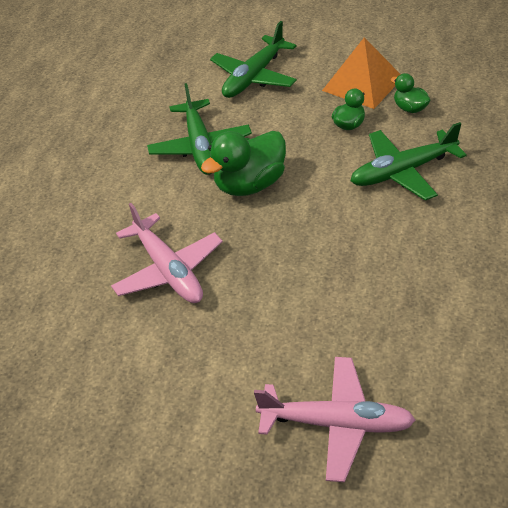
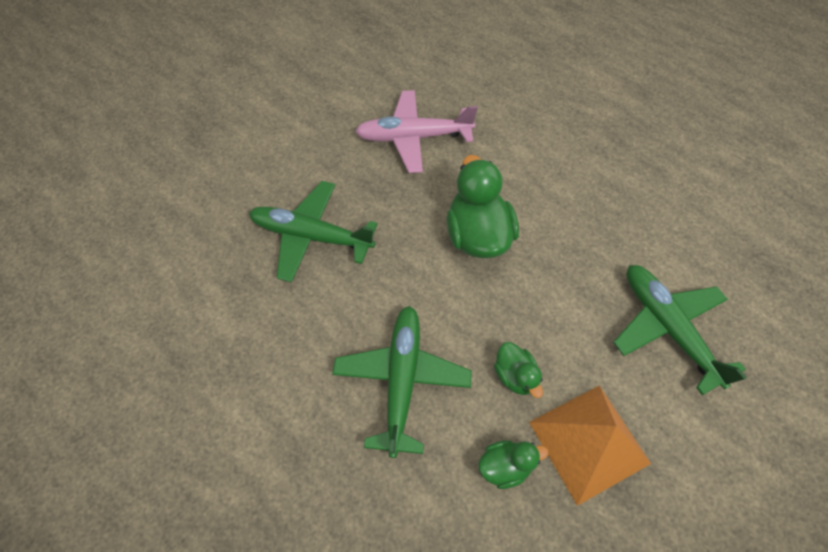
camera: 115 degrees right, 15 degrees up
green plane [147,83,252,175] -> green plane moved to [249,181,377,283]
pink plane [254,357,416,482] -> none

